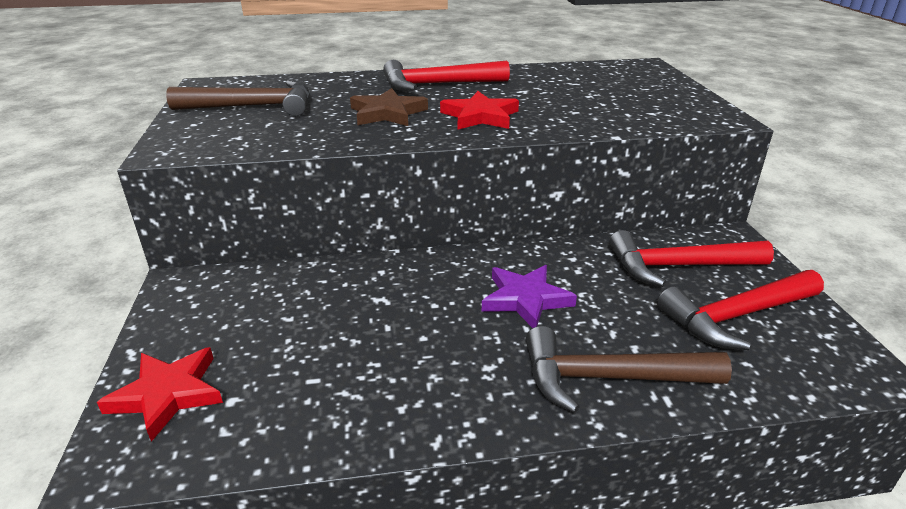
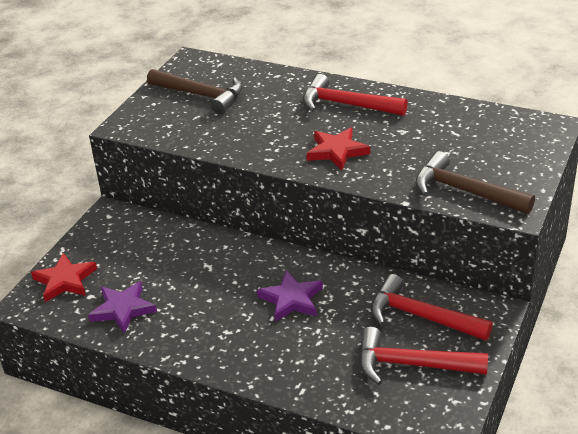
camera: 35 degrees right, 5 degrees up
brown star [350,88,428,126] -> none
brown hammer [526,326,732,413] -> brown hammer moved to [415,151,535,214]
none -> purple star [88,281,157,333]

